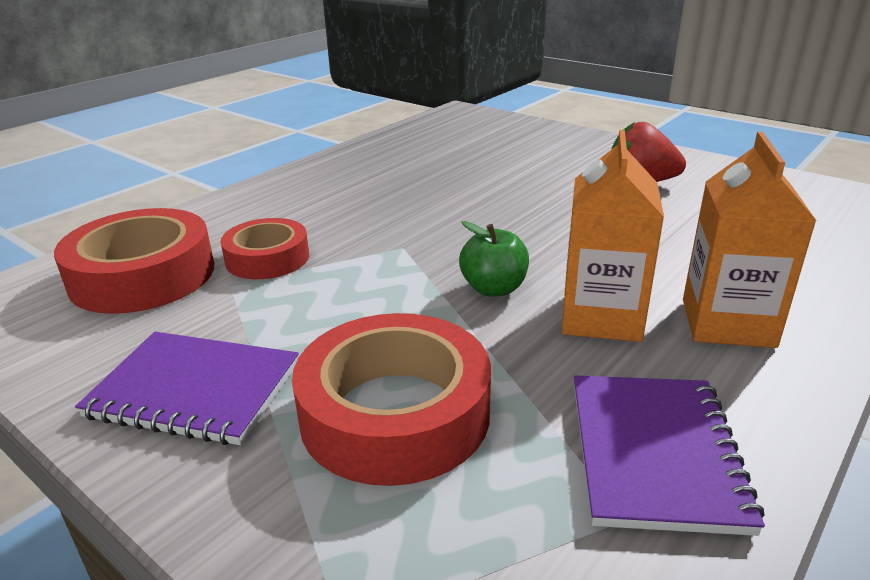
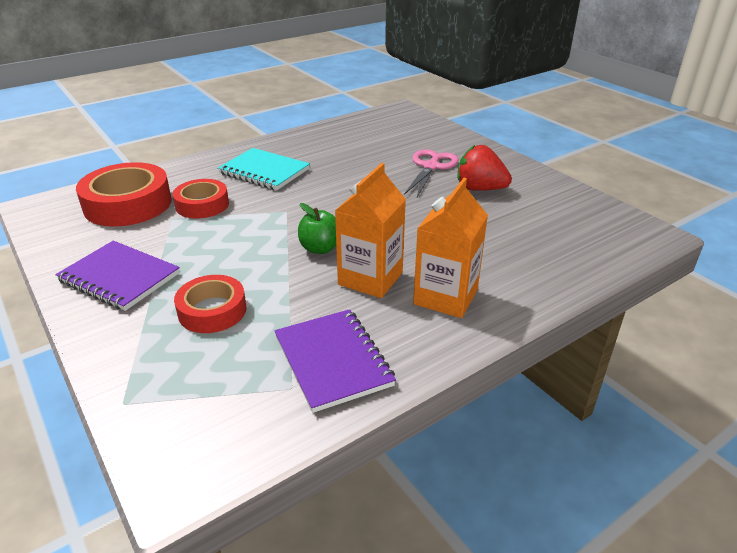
camera: 15 degrees right, 5 degrees up
red tape [292,313,491,486] -> red tape [174,275,247,333], size x0.62
purple notebook [574,375,765,536] -> purple notebook turned 45 degrees counterclockwise [274,309,396,413]
none -> turquoise notebook [218,148,310,190]
none -> pink scissors [404,149,459,197]

